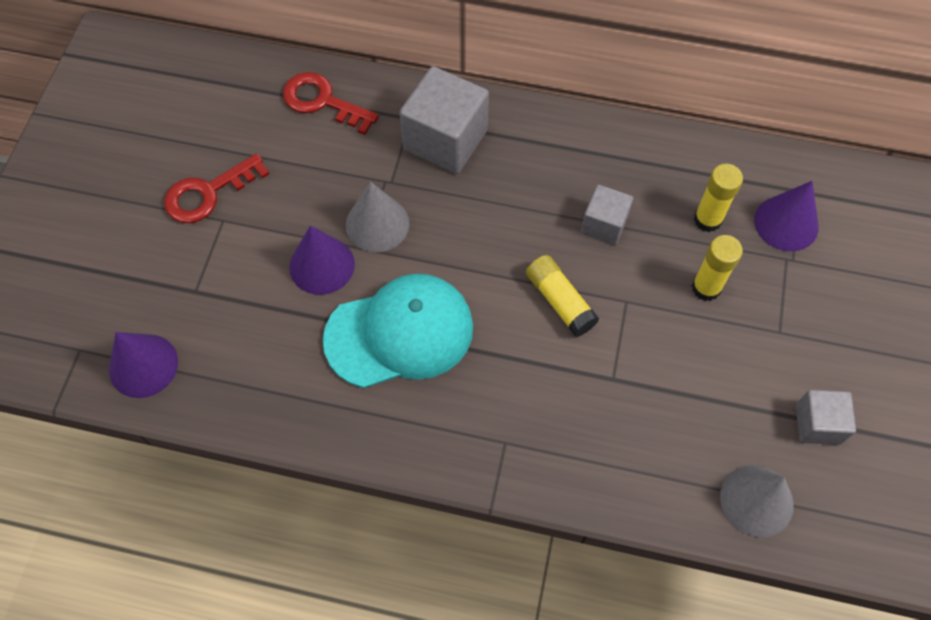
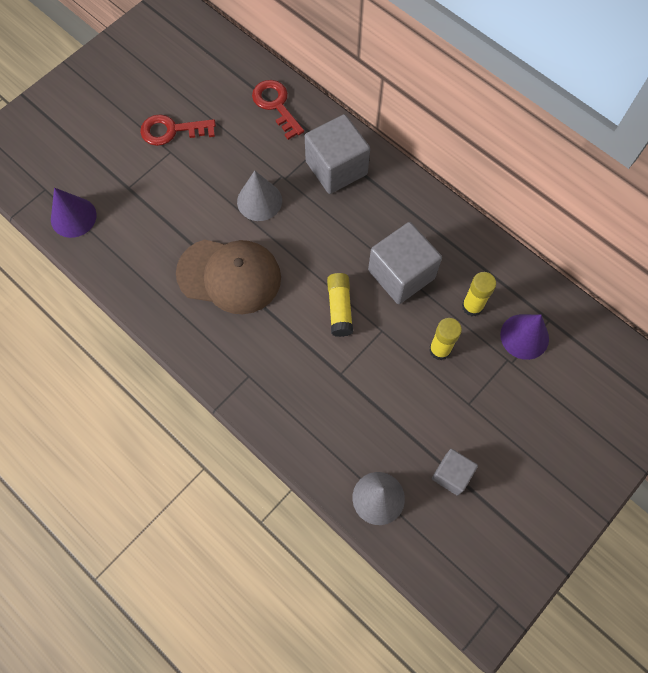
camera: 30 degrees right, 5 degrees up
purple cone [289,225,355,295] -> none
turquoise cap [323,274,473,388] -> brown cap [176,239,281,314]
grey cube [581,185,633,245] -> grey cube [368,222,442,304], size x1.76

